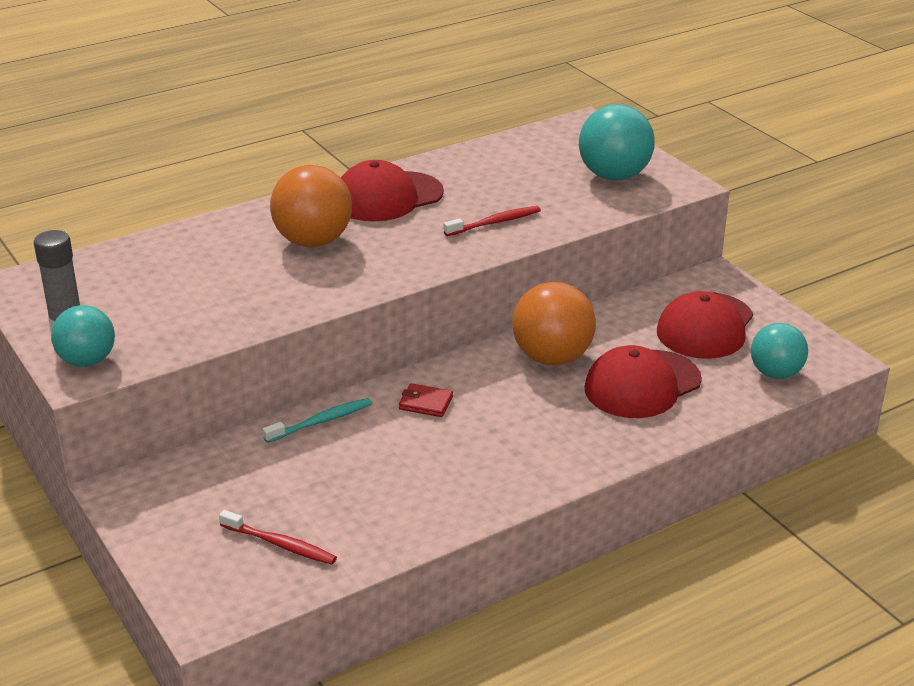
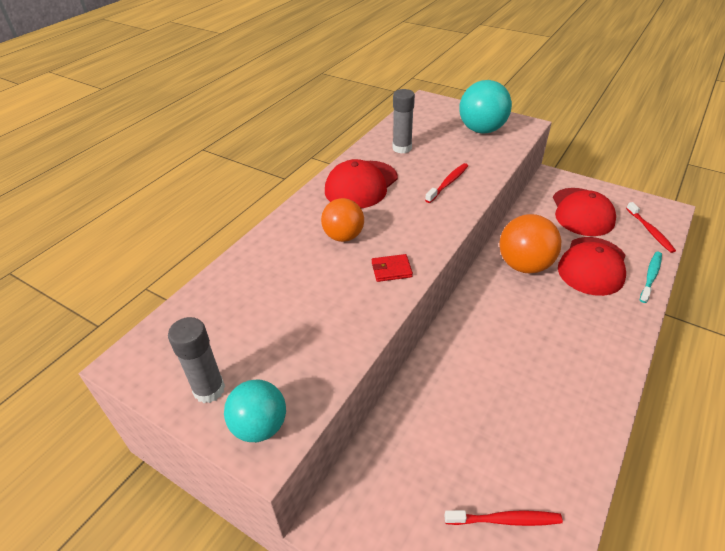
camera: 25 degrees left, 10 degrees up
turquoise toothbrush [263,398,372,443] -> turquoise toothbrush moved to [640,252,662,303]
orange ball [270,165,352,247] -> orange ball [321,198,364,242], size x0.67
red wallet [399,383,453,417] -> red wallet moved to [372,254,413,282]
turquoise ball [751,323,808,379] -> red toothbrush [626,202,676,253]
none -> grey glue stick [392,89,415,154]

